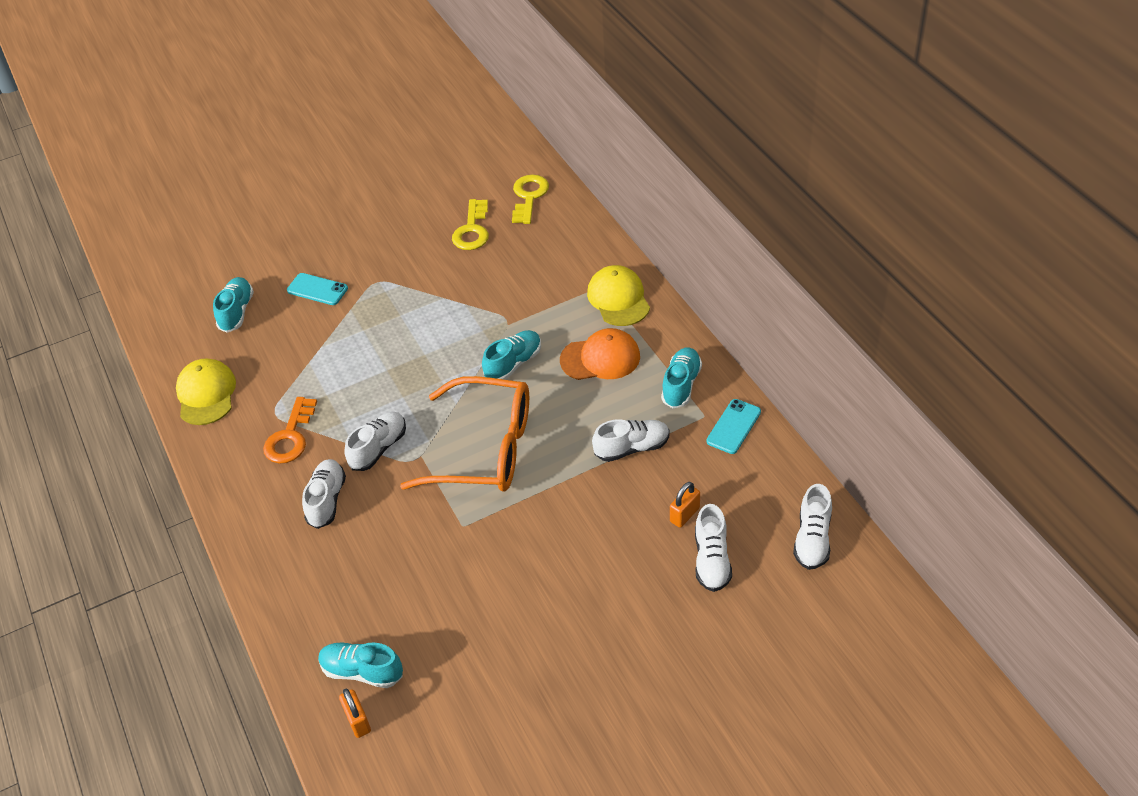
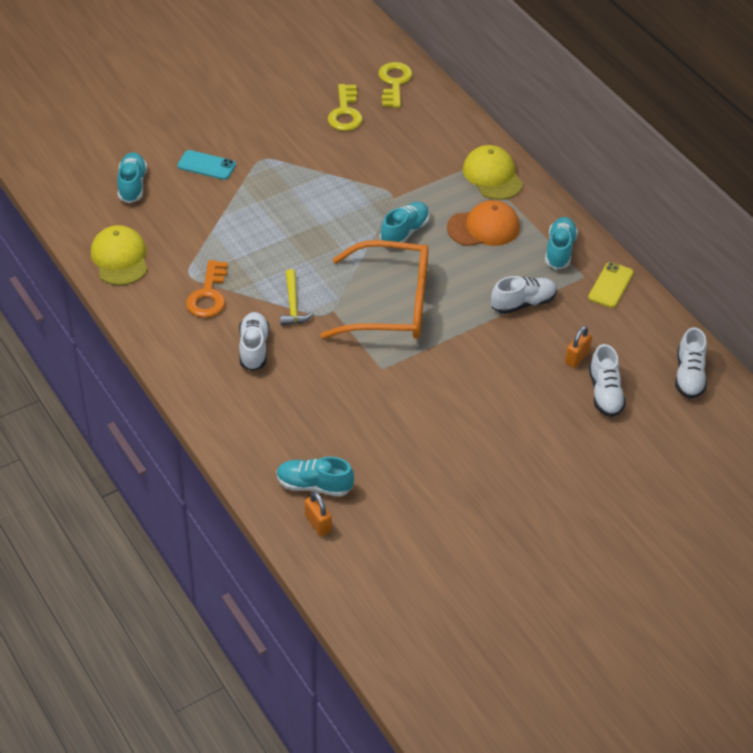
camera: 10 degrees left, 0 degrees up
white shoe [344,412,406,471] -> yellow hammer [280,269,313,326]
turquoise phone [706,399,761,454] -> yellow phone [588,262,634,308]

